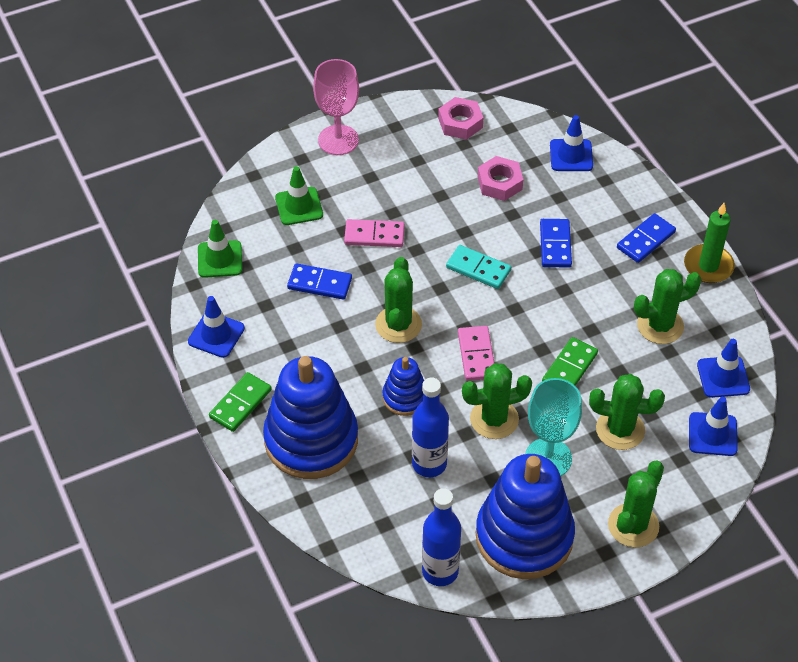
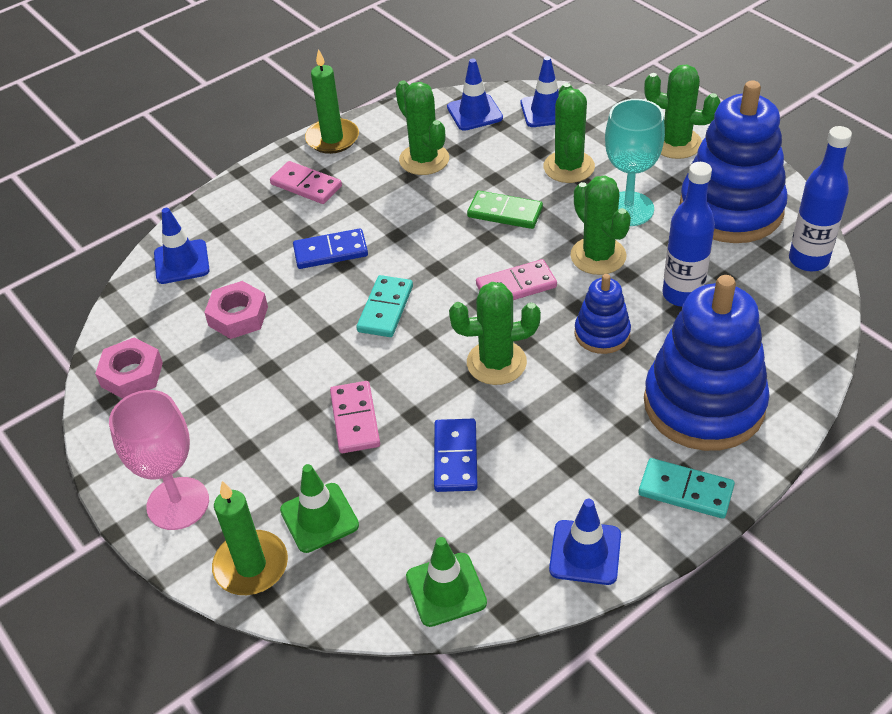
camera: 100 degrees left, 5 degrees down
green domino [209,372,272,432] -> turquoise domino [638,458,735,519]
blue domino [617,213,676,263] -> pink domino [270,161,342,204]
none -> green candle [212,481,288,595]

